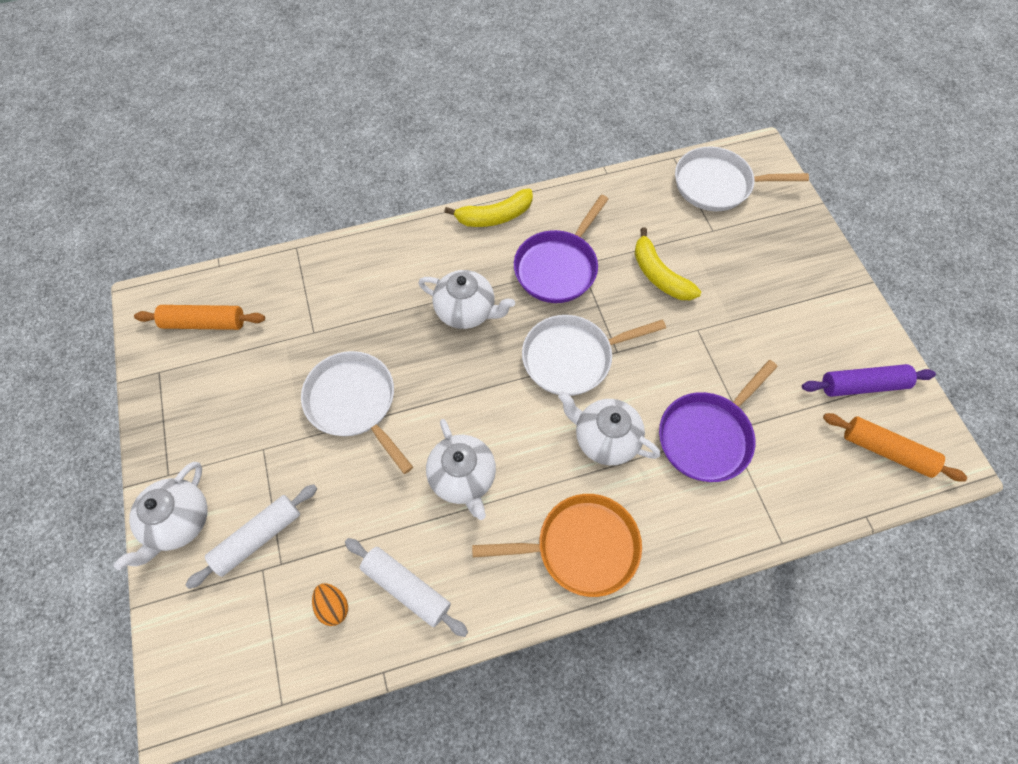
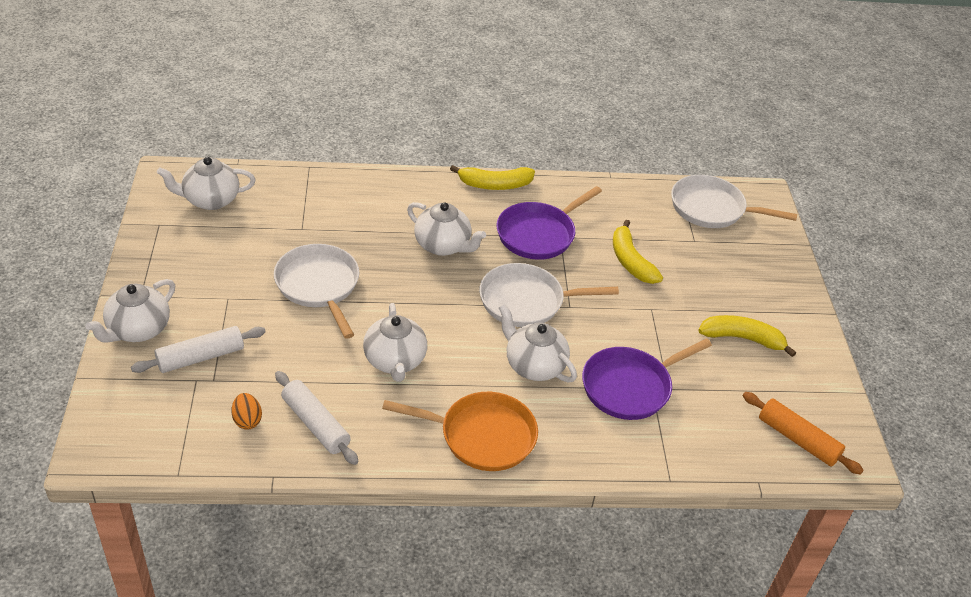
camera: 10 degrees right, 20 degrees down
orange rolling pin [134,305,265,330] -> white teapot [157,157,255,210]
purple rolling pin [802,364,936,397] -> none
none -> yellow banana [698,315,796,357]

